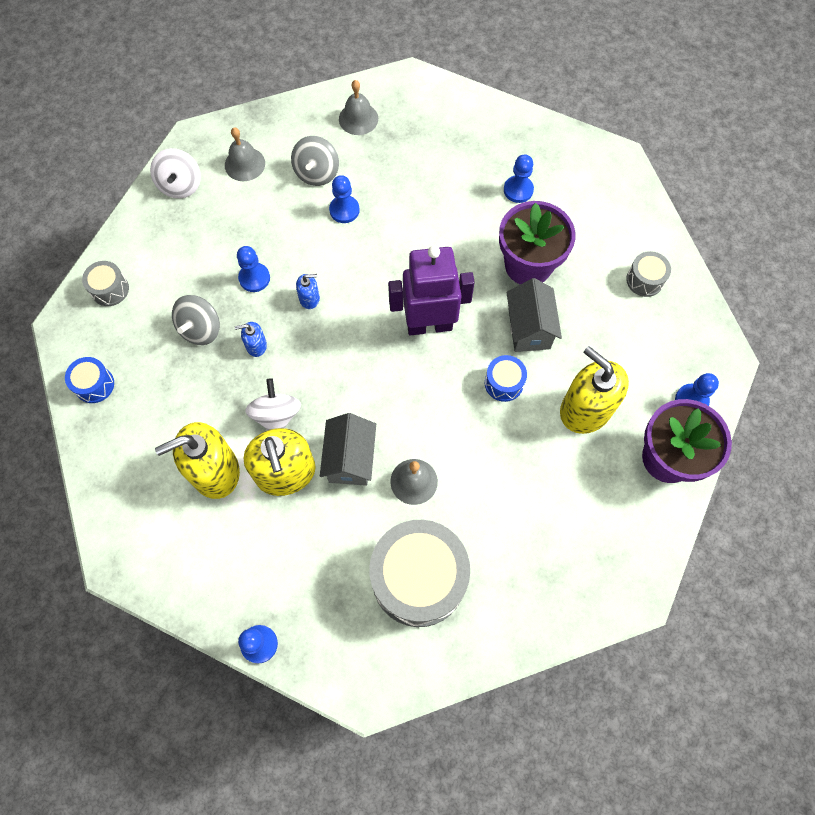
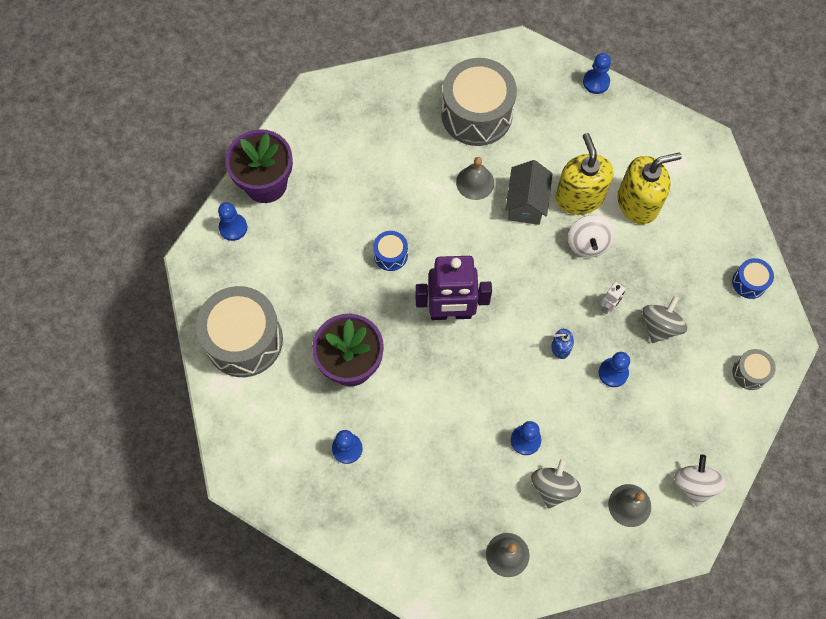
camera: 175 degrees left, 0 degrees up
blue soap dispenser [235,322,267,357] -> white robot [601,282,625,314]
grey house [506,278,562,352] -> none
yellow soap dispenser [560,346,629,434] -> none
grey drum [626,251,671,297] -> grey drum [196,286,283,377], size x2.20

